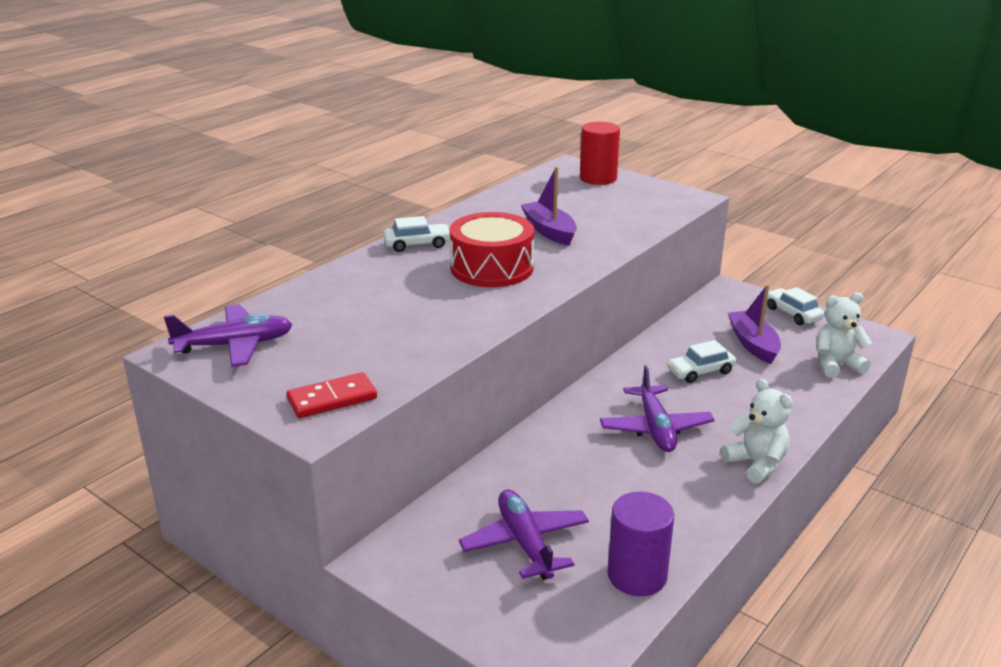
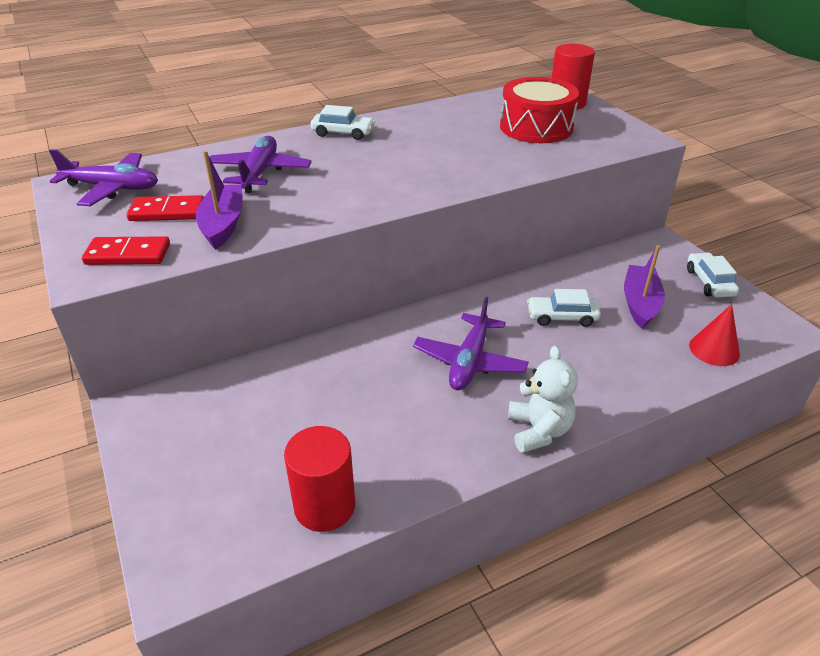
camera: 25 degrees right, 10 degrees up
red drum [449,212,534,287] -> red drum moved to [500,77,579,143]
purple plane [459,489,589,580] -> purple plane moved to [210,136,312,193]
purple boat [521,167,577,246] -> purple boat moved to [196,151,243,250]
purple cylinder [608,492,674,596] -> red cylinder [284,426,355,532]
white teddy bear [816,293,872,378] -> red cone [689,304,740,366]
none -> red domino [127,195,204,221]

